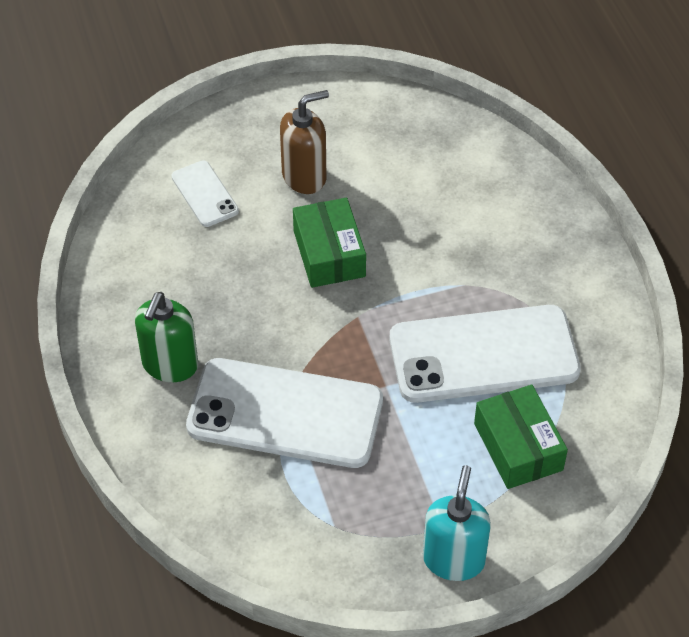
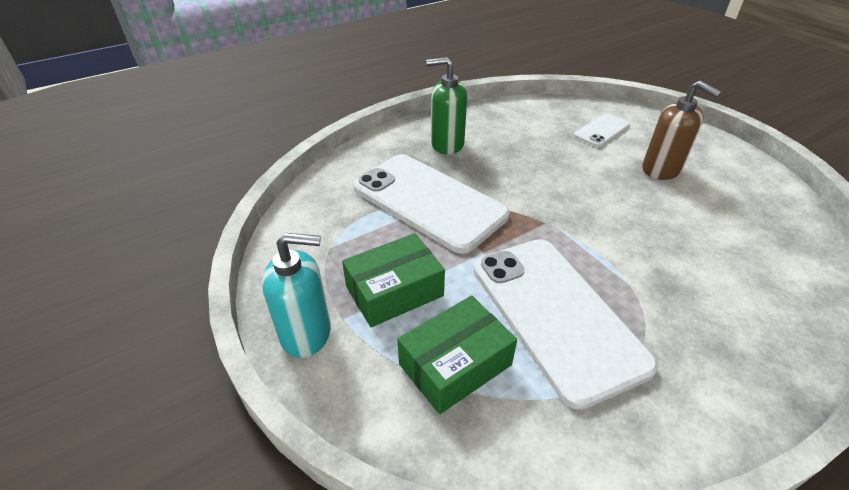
camera: 75 degrees right, 10 degrees down
white phone [186,358,383,468] -> white phone turned 45 degrees counterclockwise [353,154,509,254]
green box [293,198,366,288] -> green box moved to [342,233,445,327]

